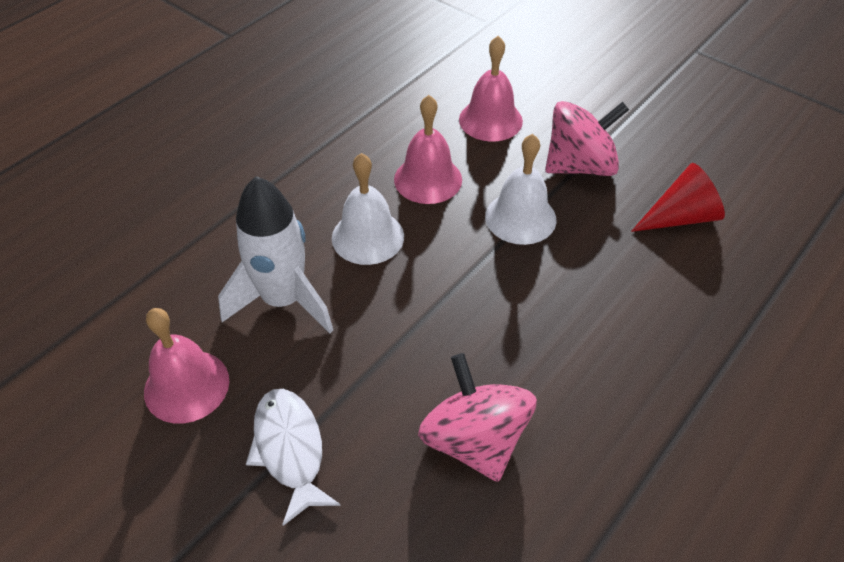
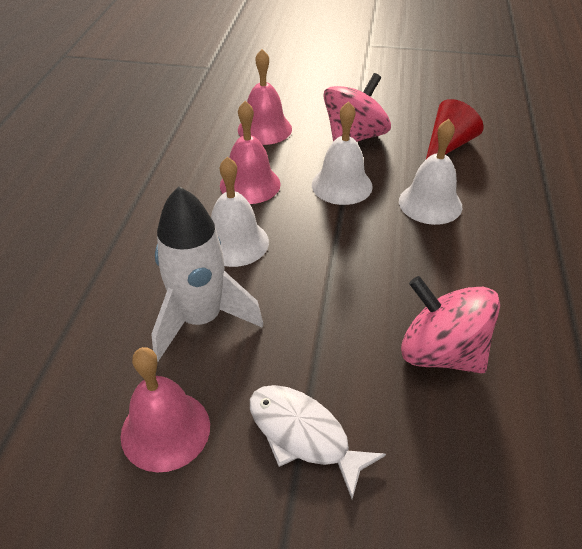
camera: 30 degrees left, 5 degrees down
none -> white bell [399,119,462,225]

